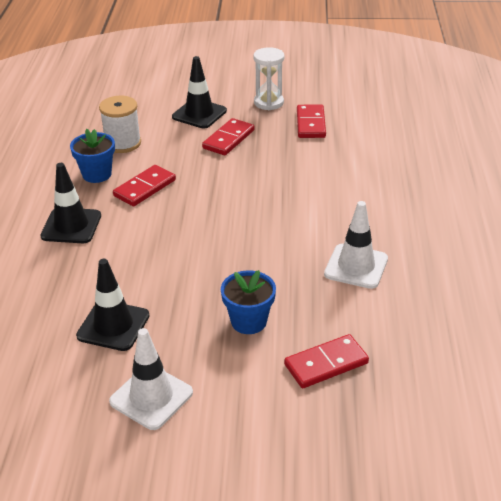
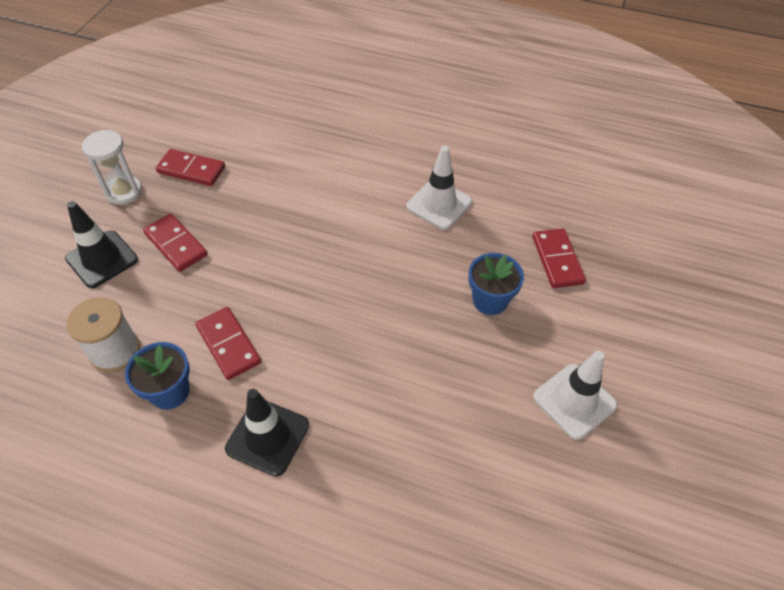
camera: 75 degrees left, 15 degrees up
black traffic cone [76,259,150,351] -> none

